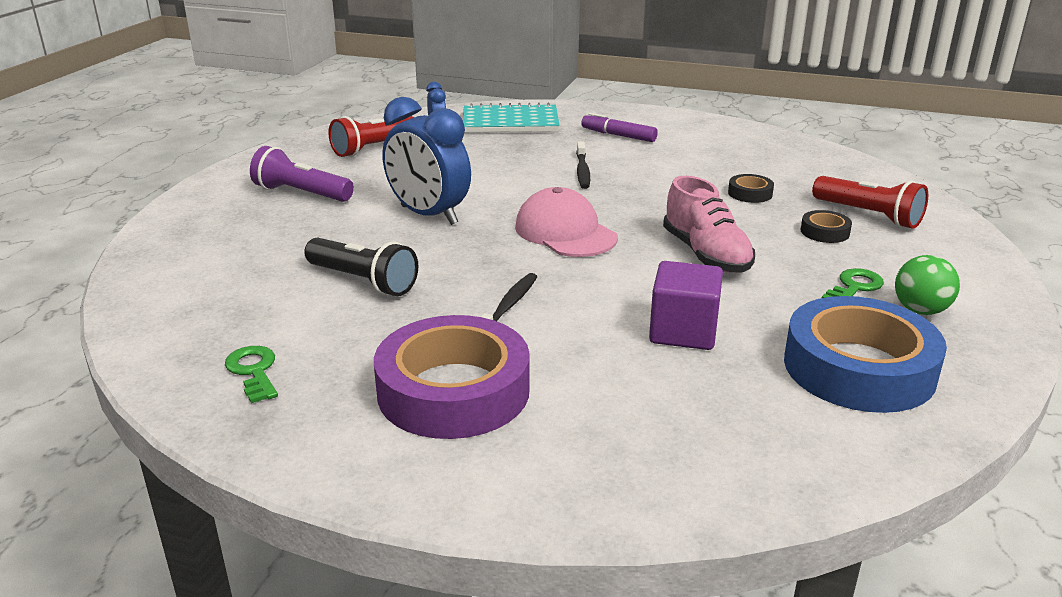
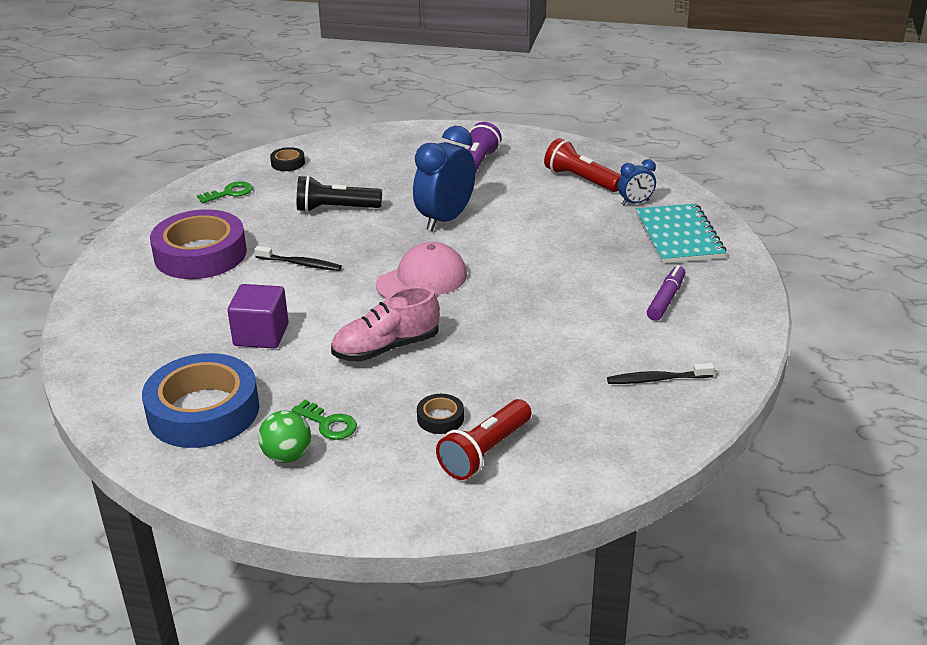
camera: 85 degrees right, 5 degrees up
black flashlight [304,238,418,296] -> black flashlight turned 60 degrees clockwise [297,175,382,212]
black toothbrush [576,142,590,189] -> black toothbrush moved to [607,363,714,384]
black tape [728,174,774,203] -> black tape moved to [270,147,305,171]

